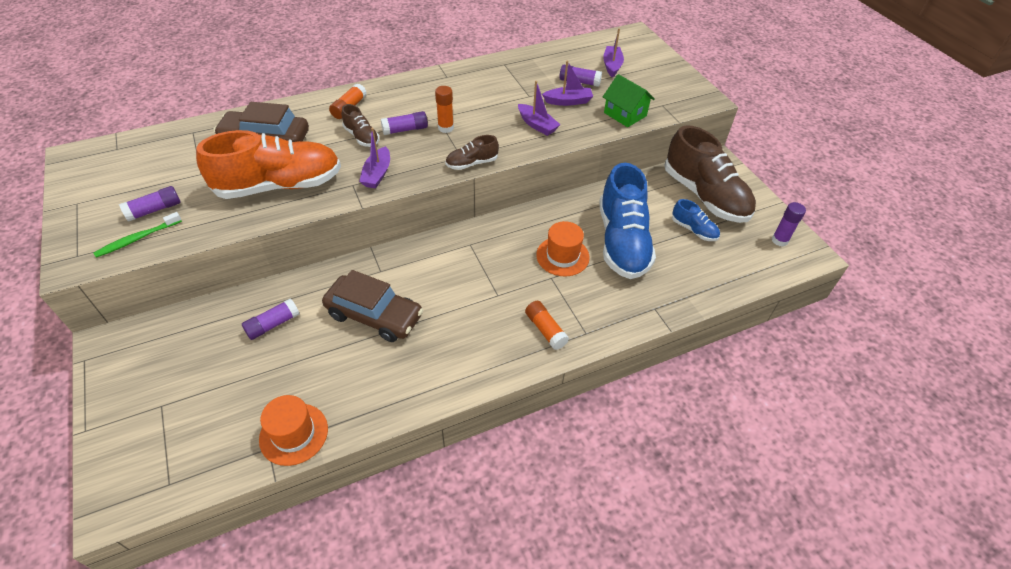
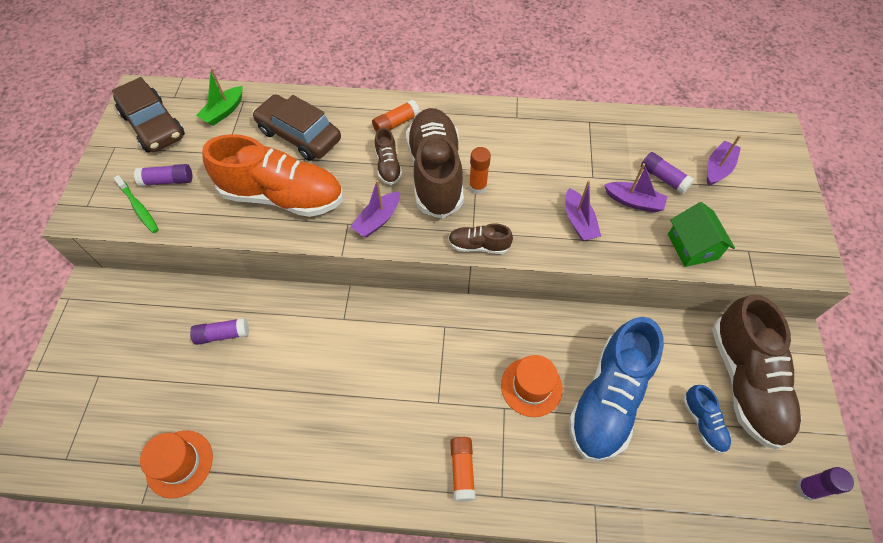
camera: 30 degrees right, 10 degrees up
green toothbrush [94,212,182,258] -> green toothbrush turned 120 degrees counterclockwise [114,175,159,233]
brown car [322,270,423,342] -> brown car moved to [112,77,185,152]
purple glue stick [381,111,428,135] -> brown shoe [406,108,464,219]
none -> green boat [196,68,243,126]

